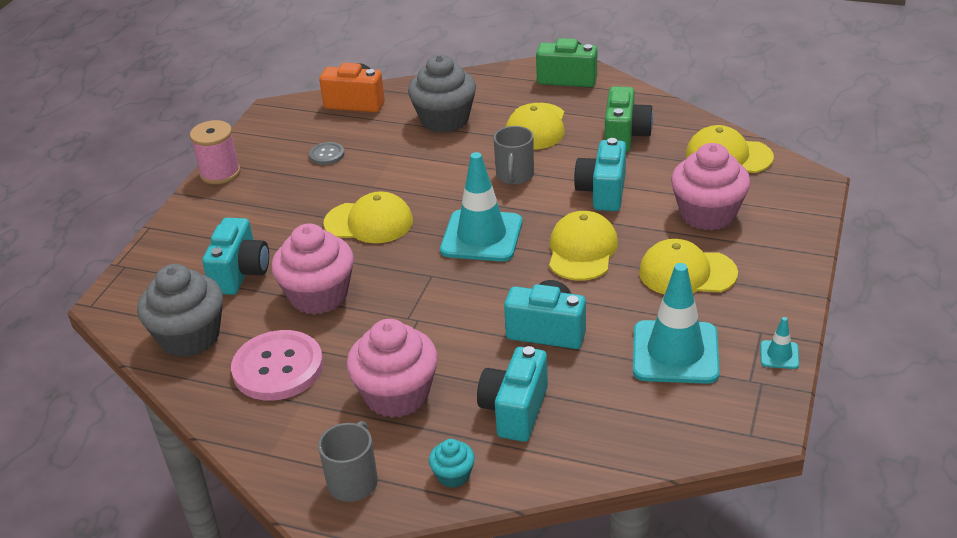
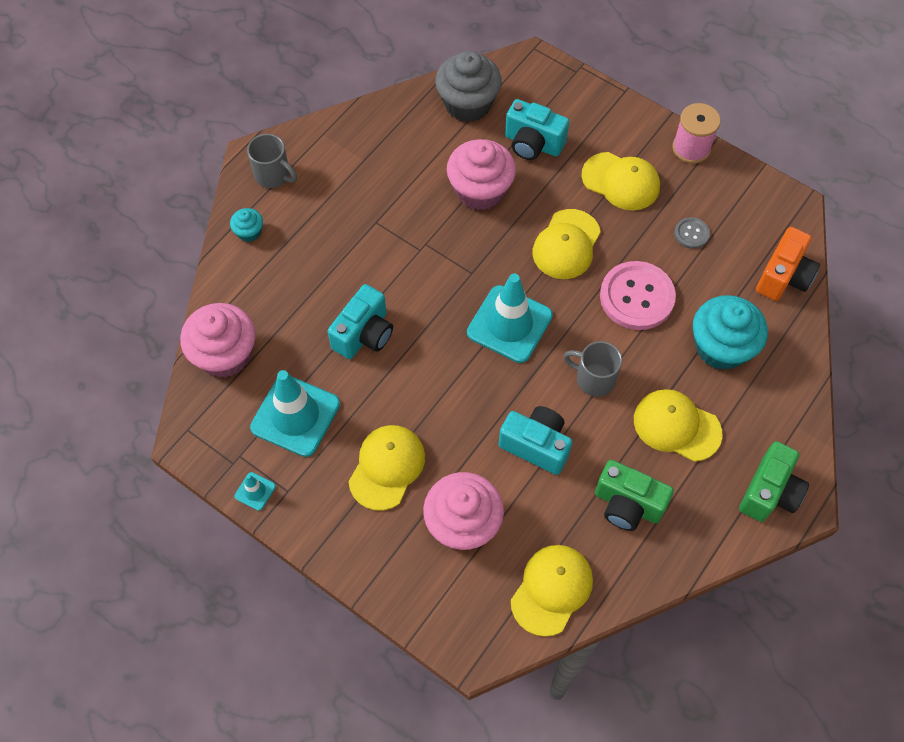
camera: 105 degrees right, 25 degrees up
pink button [231,330,323,401] -> pink button moved to [600,261,676,330]
pink cupcake [346,319,438,418] -> pink cupcake moved to [180,303,256,378]
grey cupcake [408,55,476,133] -> turquoise cupcake [693,295,768,370]
turquoise camera [477,346,548,442] -> none
yellow cap [549,211,618,281] -> yellow cap moved to [582,152,660,210]

